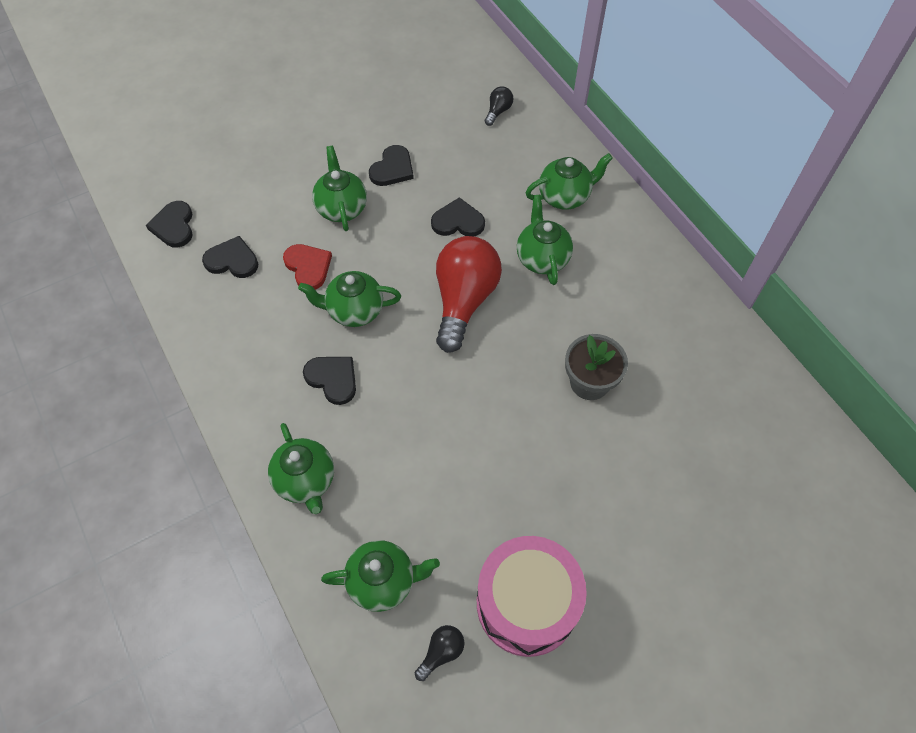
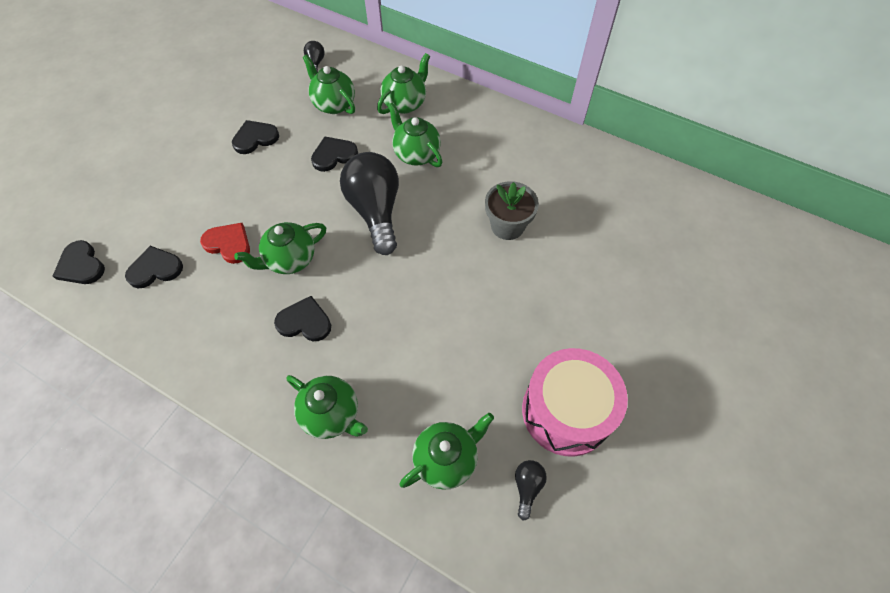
camera: 30 degrees left, 0 degrees up
green teapot [312,146,367,231] -> green teapot moved to [302,54,355,114]
black heart [369,145,414,186] -> black heart turned 120 degrees counterclockwise [232,120,279,154]
red light bulb [436,236,502,353] -> black light bulb [340,152,399,255]

